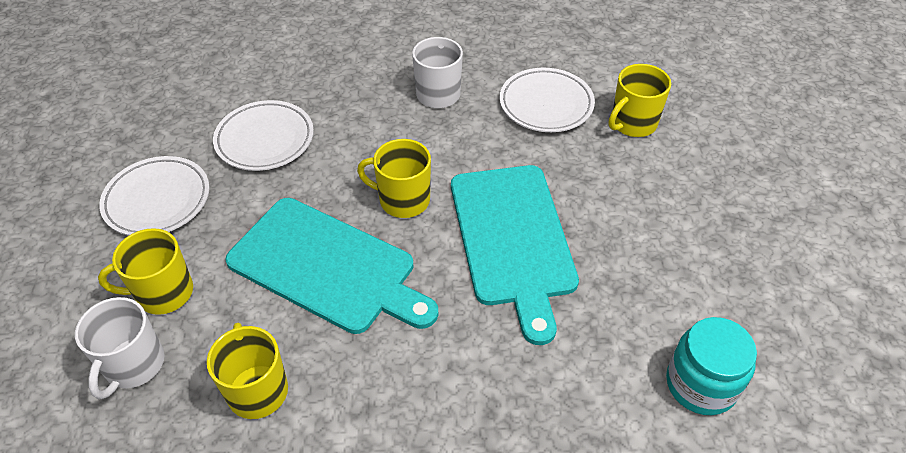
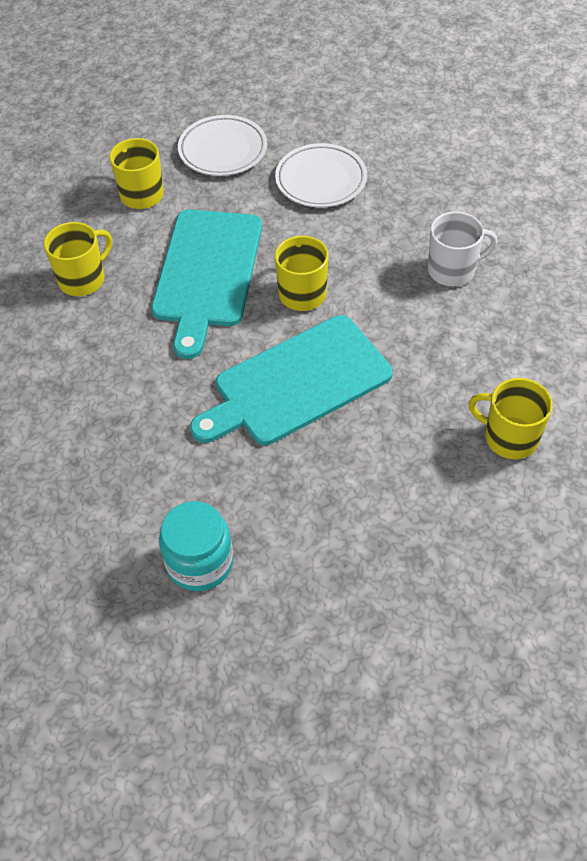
camera: 70 degrees right, 5 degrees up
white mug [75,297,165,399] -> none
white plate [499,68,595,132] -> none

